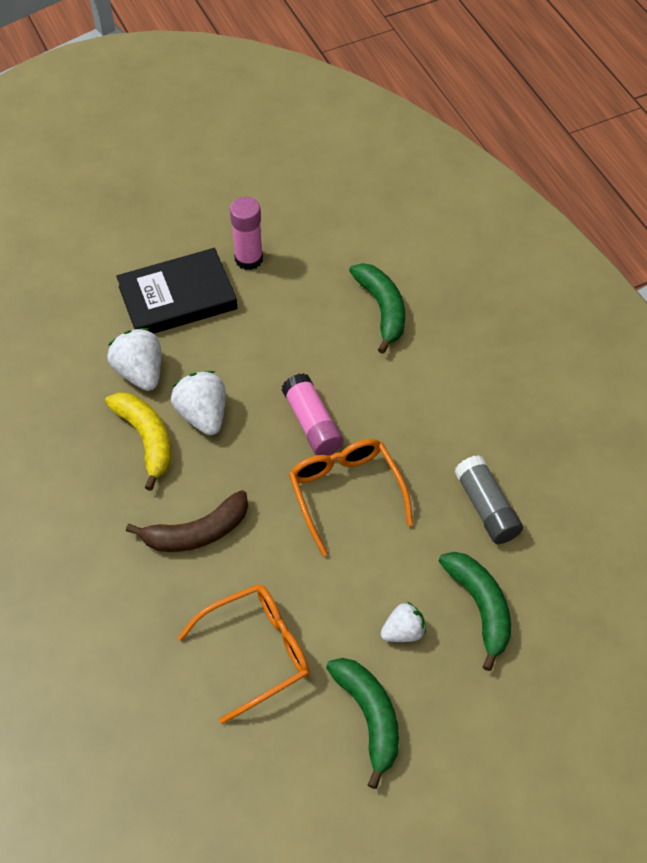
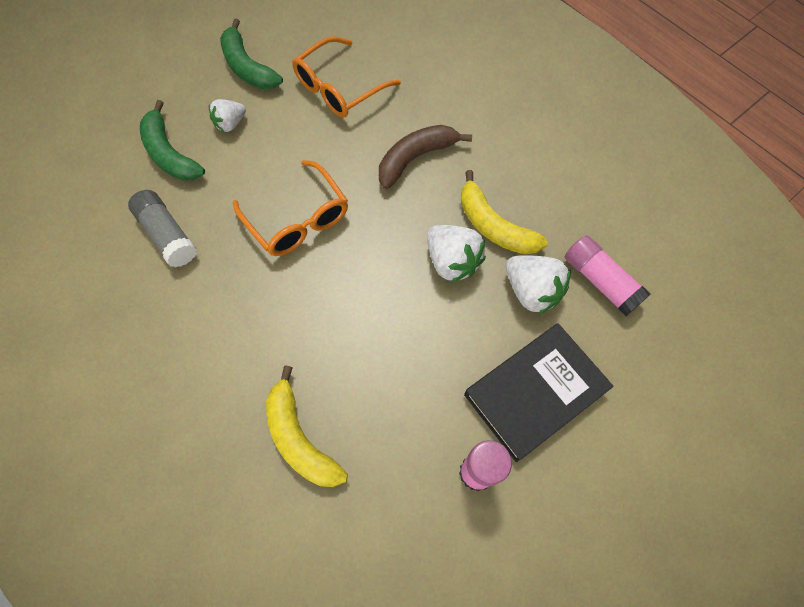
camera: 165 degrees right, 10 degrees up
pink glue stick [282,373,343,455] -> pink glue stick moved to [565,235,651,316]
green banana [349,263,405,354] -> yellow banana [266,365,348,487]

